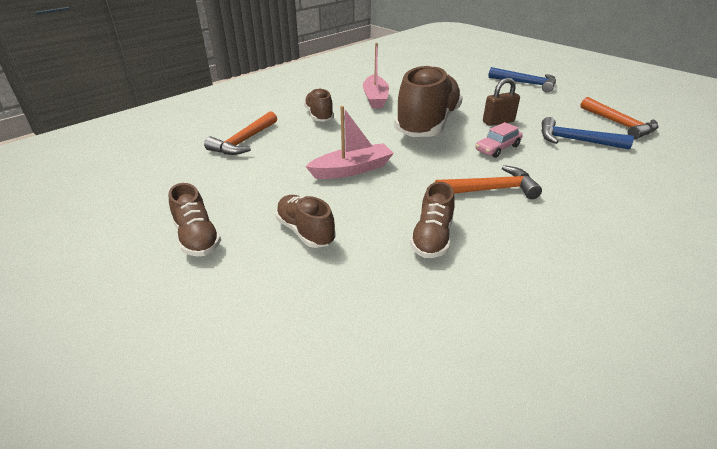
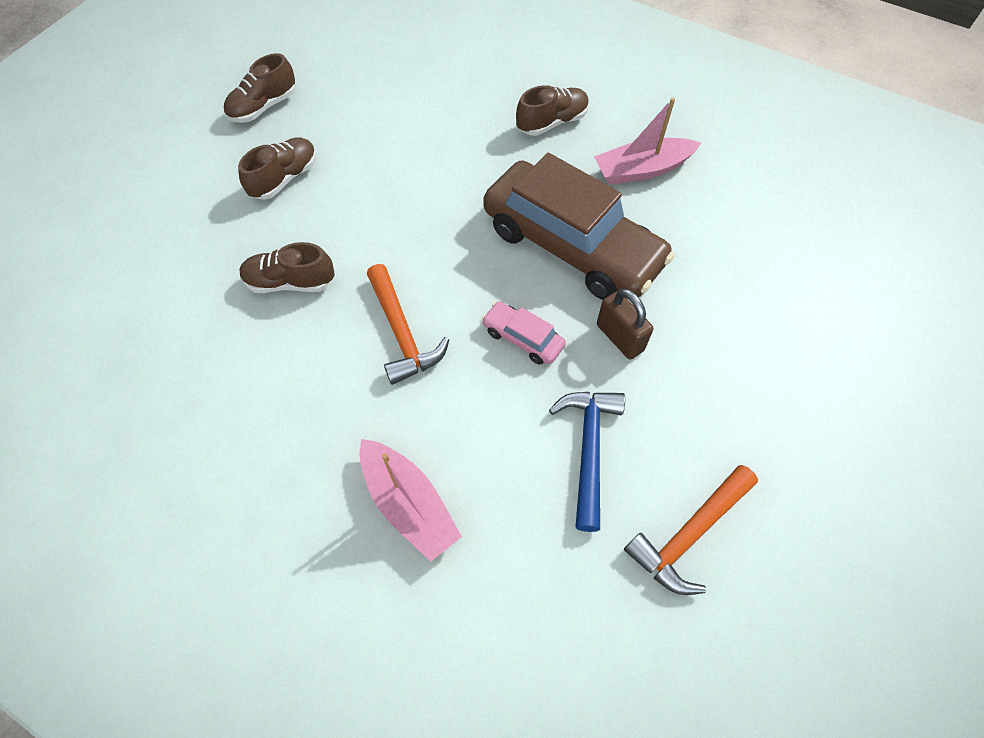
camera: 75 degrees right, 25 degrees up
orange hammer [204,111,277,155] -> none
pink boat [305,106,394,179] -> pink boat moved to [360,439,462,562]
brown shoe [394,65,463,137] -> brown car [483,153,675,300]
blue hammer [488,67,556,93] -> none

